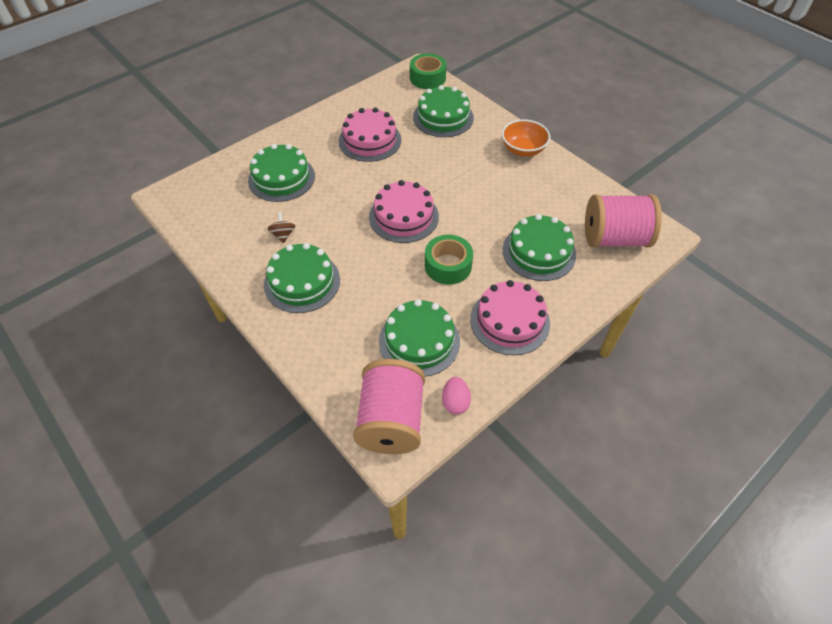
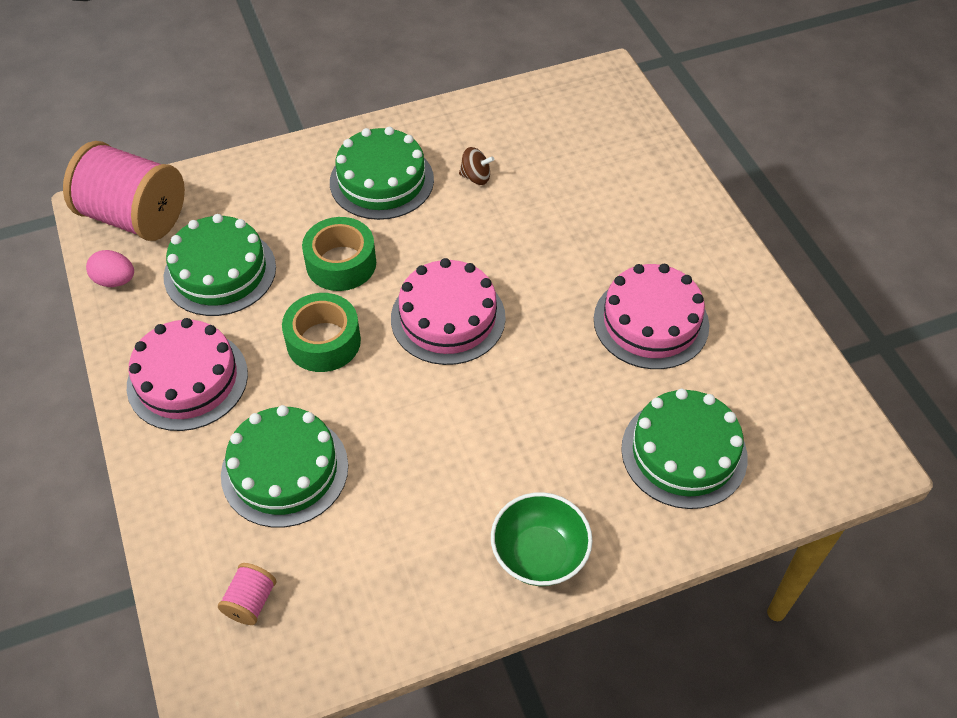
camera: 110 degrees right, 0 degrees up
green cake [248,144,315,202] -> none
green tape [410,54,447,89] -> green tape moved to [302,217,376,291]
orange bowl [502,119,550,157] -> green bowl [491,492,593,586]
pink spool [585,194,662,248] -> pink spool [218,563,277,625], size x0.43

